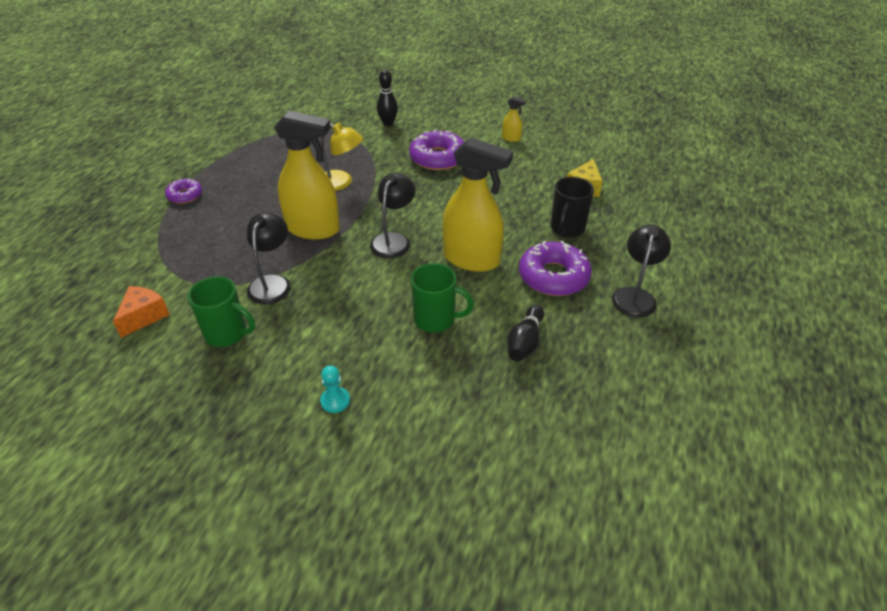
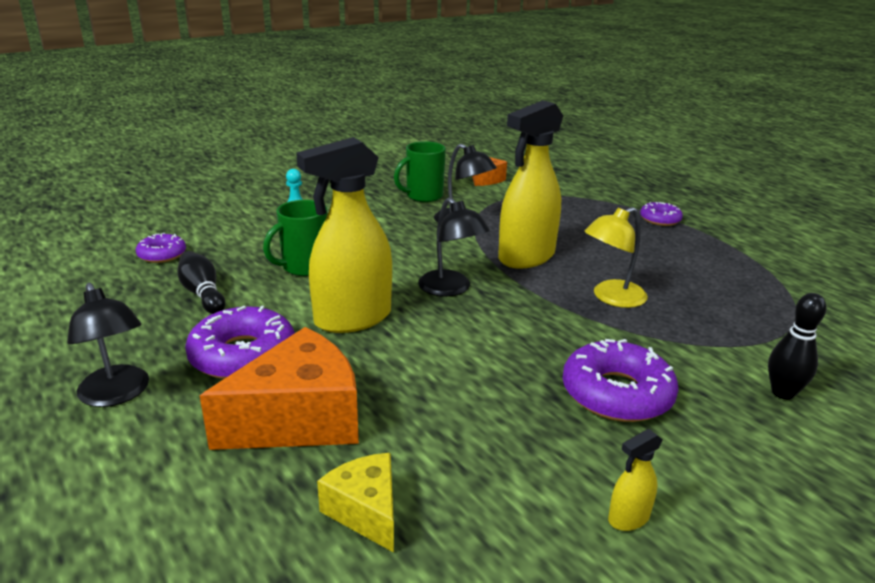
camera: 125 degrees right, 15 degrees down
black mug [551,177,594,237] -> orange cheese [200,327,359,450]
none -> purple donut [136,233,186,263]

